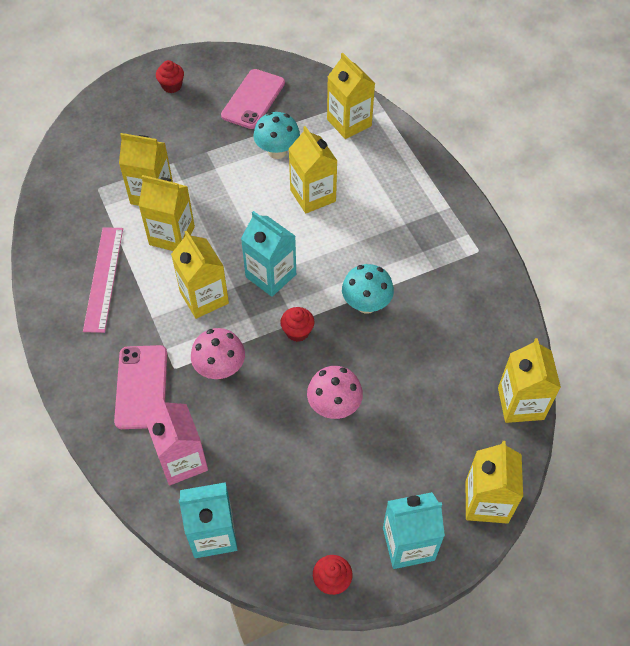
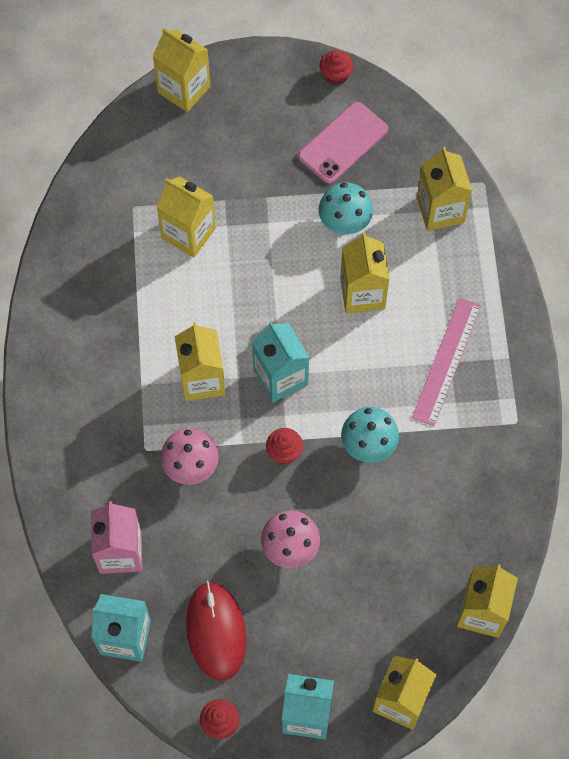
camera: 20 degrees right, 10 degrees up
pink ruler [83,227,123,333] -> pink ruler moved to [412,297,481,426]
pink phone [114,345,167,429] -> none
yellow carton [139,175,195,251] -> yellow carton moved to [152,28,210,112]
red cupcake [156,60,184,93] -> red cupcake moved to [320,50,353,85]
none -> red mouse [186,581,247,681]

